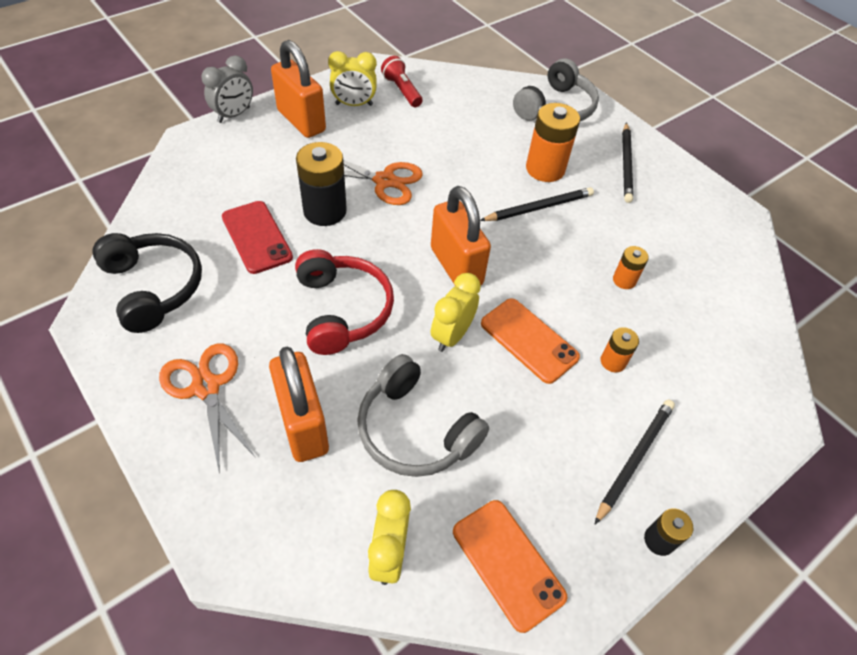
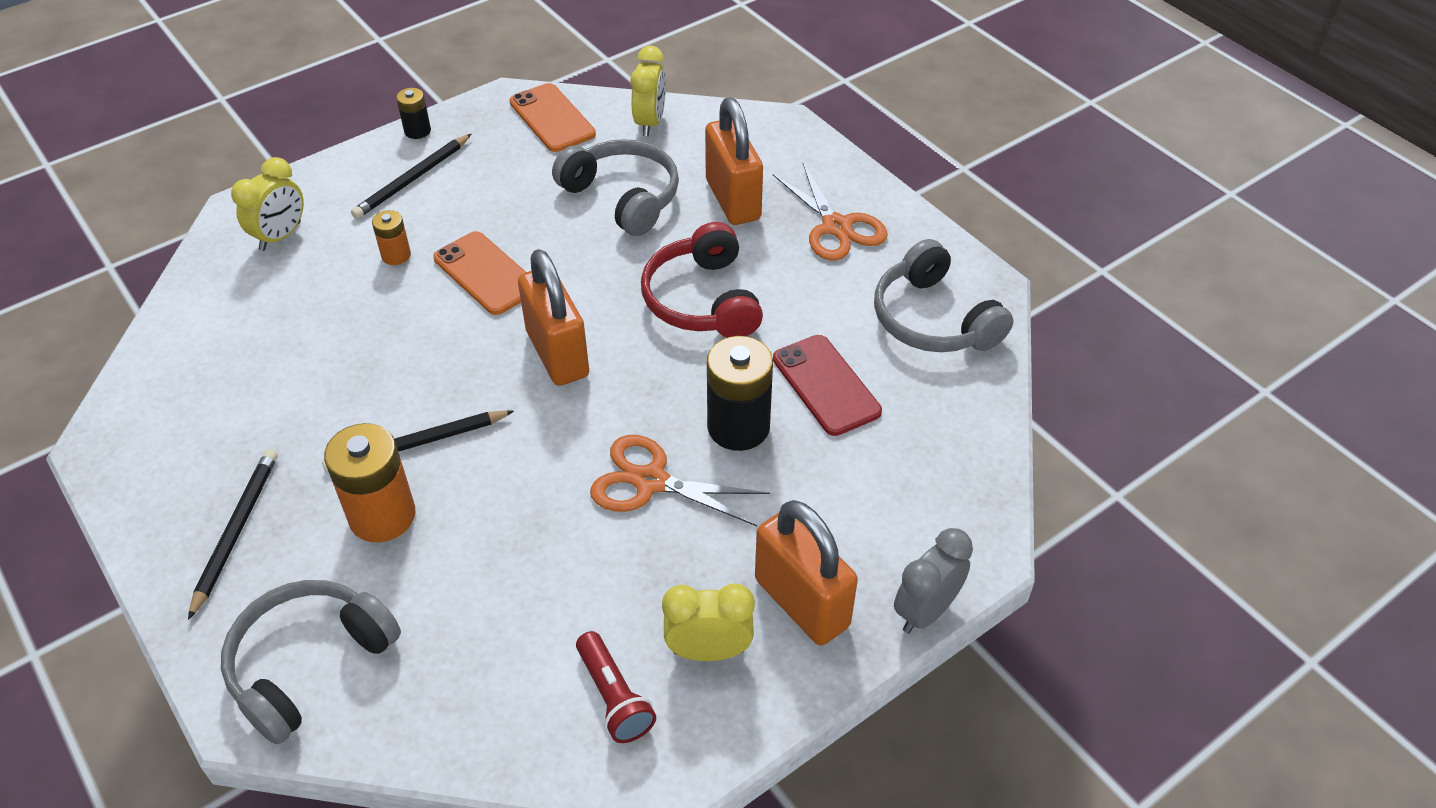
camera: 175 degrees left, 5 degrees down
black headphones [92,233,202,333] -> grey headphones [874,239,1014,352]
yellow clock [431,273,481,352] -> yellow clock moved to [231,157,304,251]
orange battery [613,246,649,289] -> none

